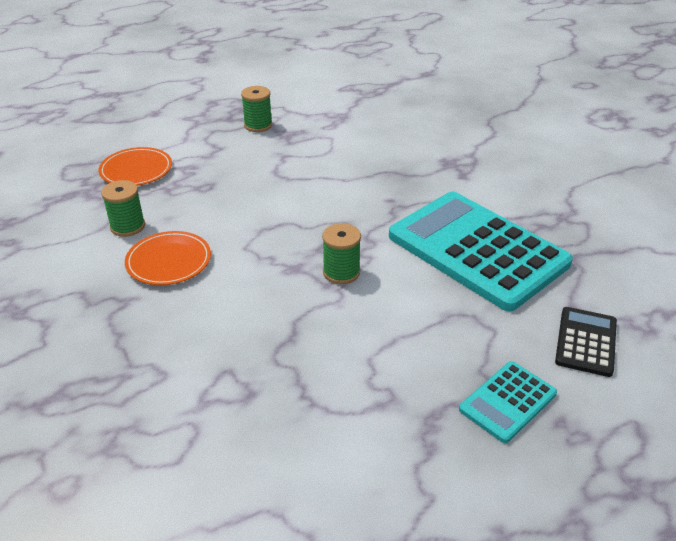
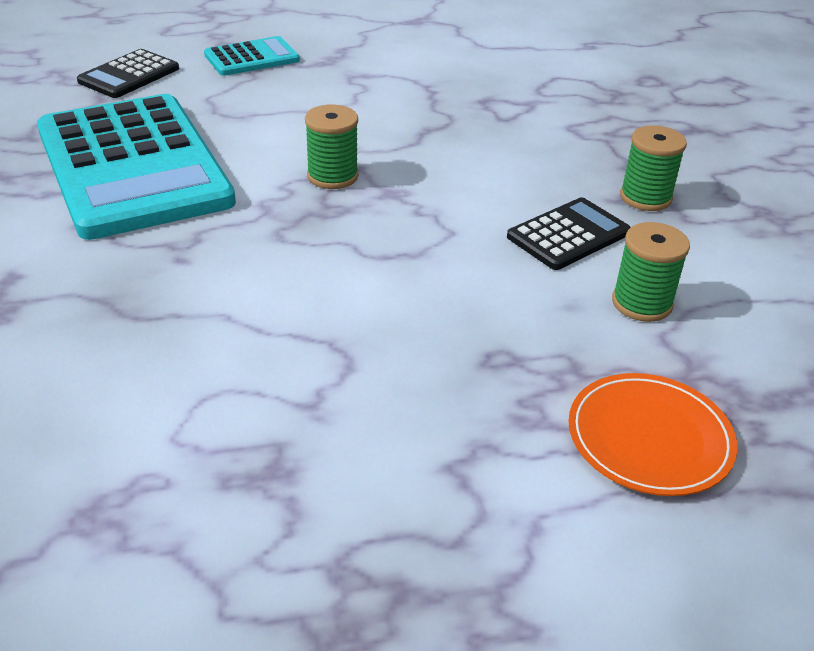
camera: 165 degrees left, 0 degrees up
orange plate [125,231,211,285] -> black calculator [507,197,631,270]
green spool [241,86,272,132] -> green spool moved to [620,125,687,211]

